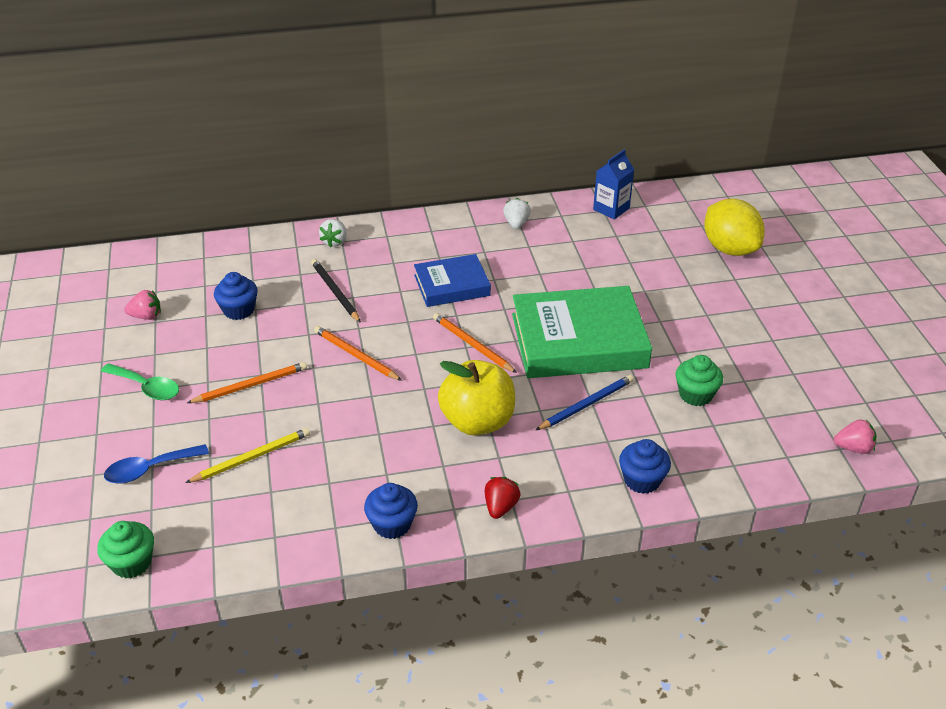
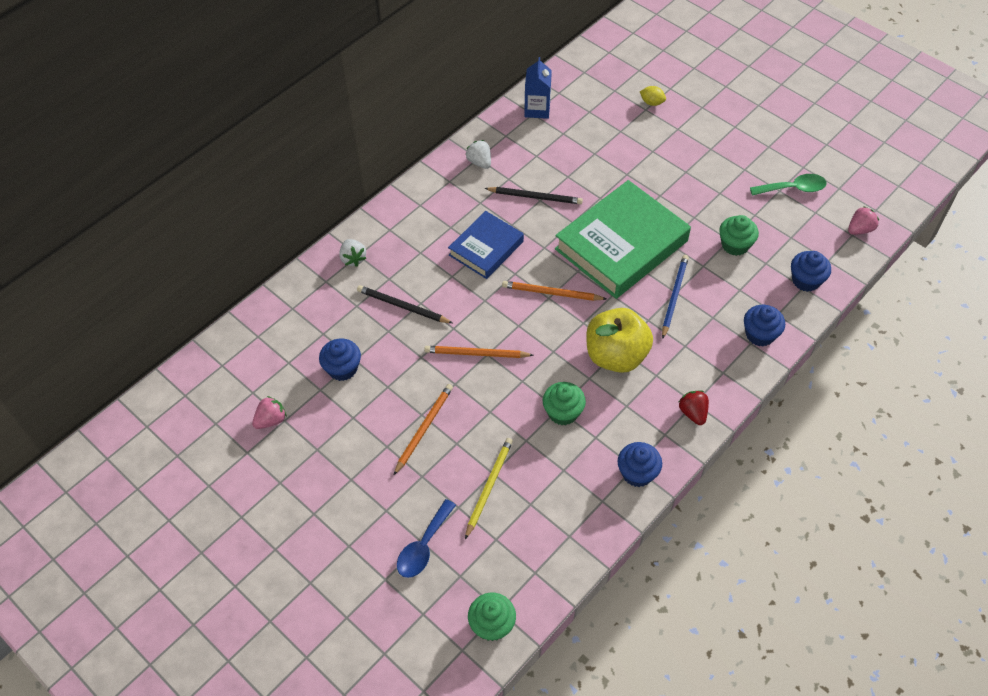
camera: 35 degrees left, 15 degrees up
green spoon [101,363,179,400] -> green spoon moved to [750,174,827,196]
yellow lemon [704,199,765,256] -> yellow lemon [640,86,666,106], size x0.41
none -> black pencil [484,187,583,204]
none -> green cupcake [543,382,586,425]
none -> blue cupcake [791,251,831,292]

